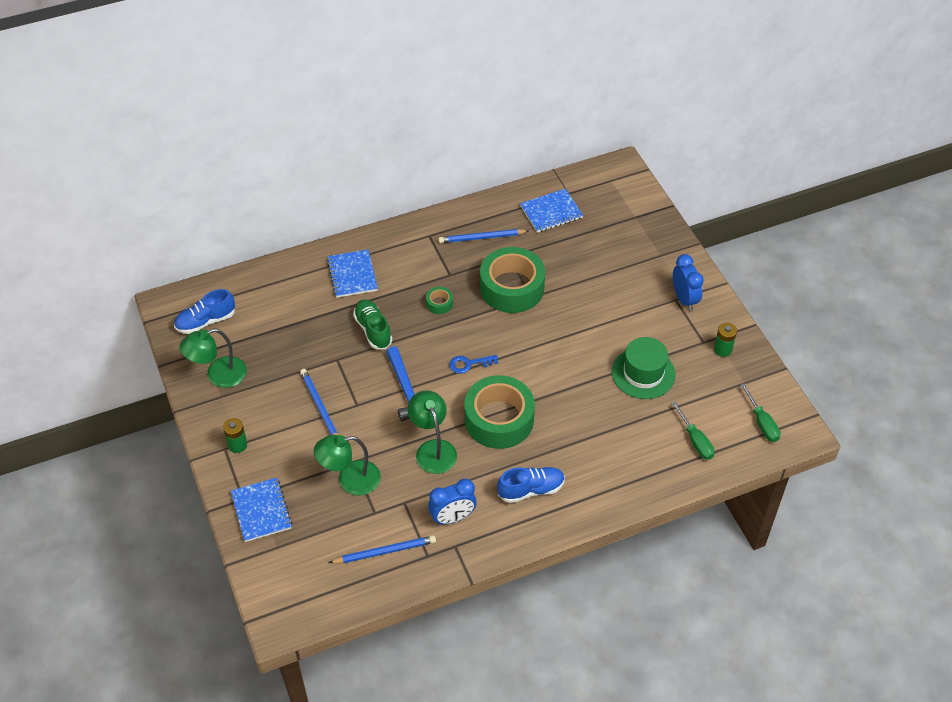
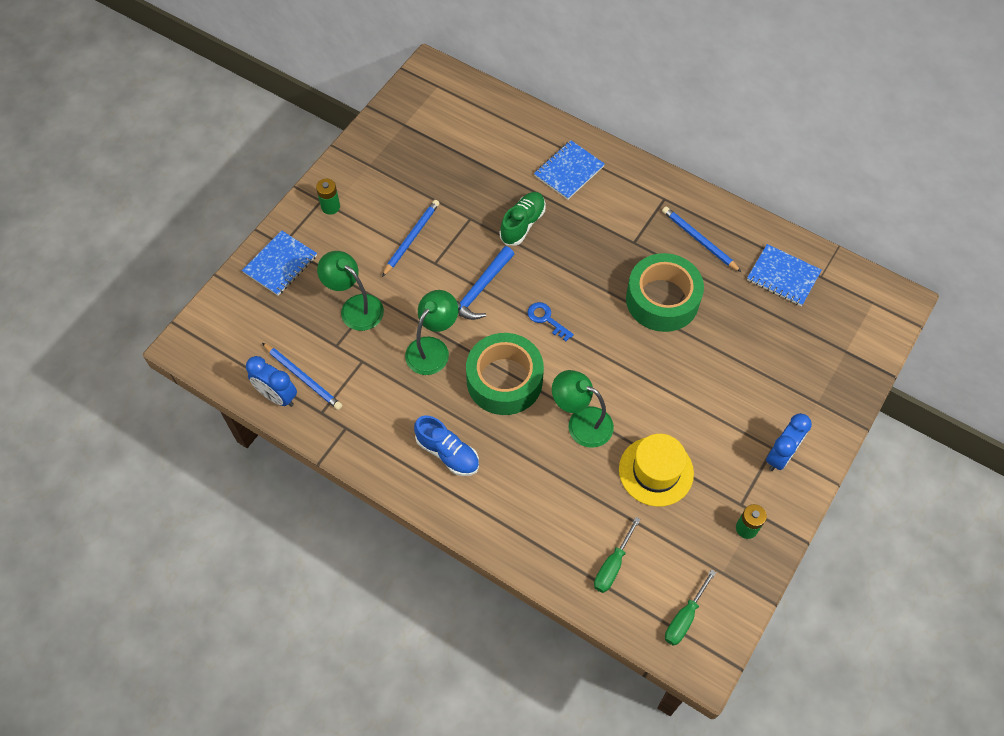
camera: 55 degrees right, 10 degrees up
blue shoe [174,289,235,334] -> none
green lamp [180,328,247,388] -> green lamp moved to [552,370,614,448]
green tape [426,287,453,314] -> none
blue clock [428,479,477,525] -> blue clock moved to [246,356,297,407]
green hat [612,337,676,399] -> yellow hat [619,434,694,507]

